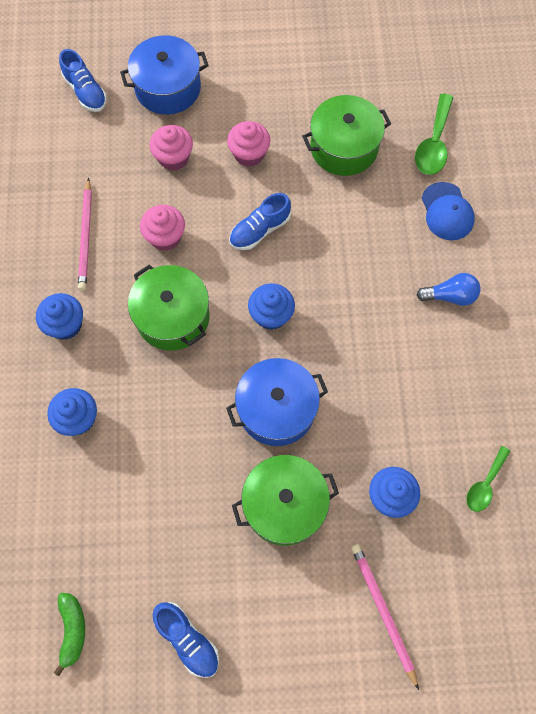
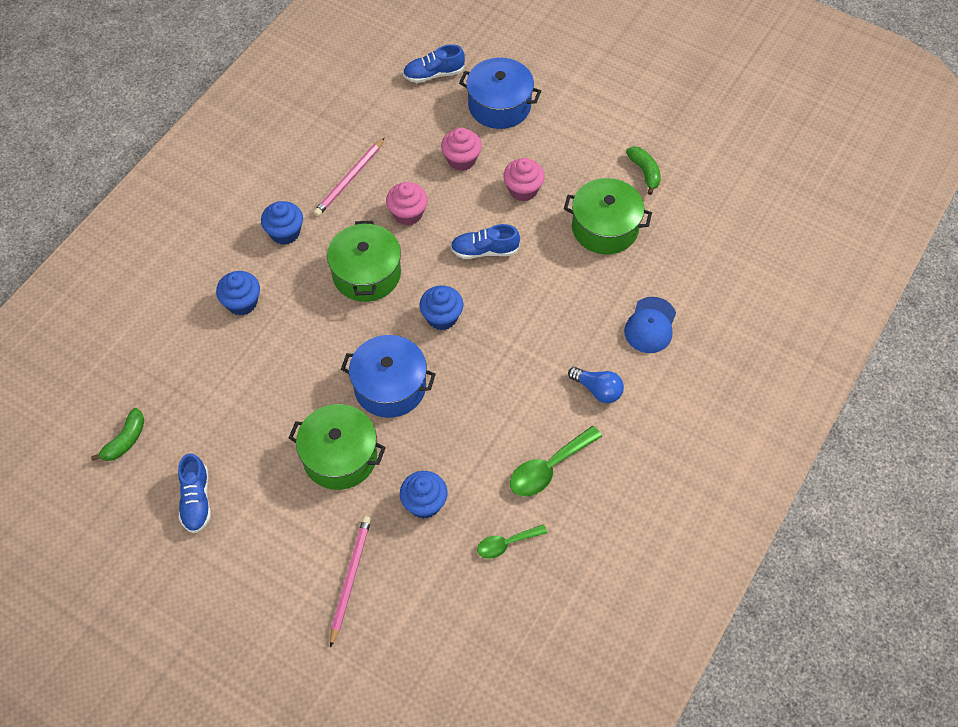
camera: 35 degrees right, 10 degrees down
blue shoe [59,49,107,112] -> blue shoe turned 75 degrees clockwise [403,44,465,83]
green spoon [415,94,453,175] -> green spoon moved to [510,426,602,497]
none -> green banana [626,146,661,195]

